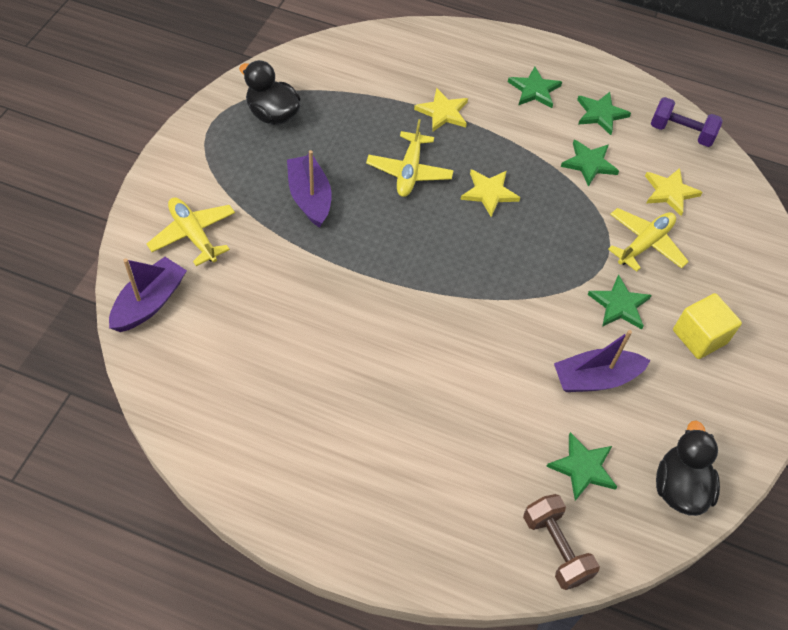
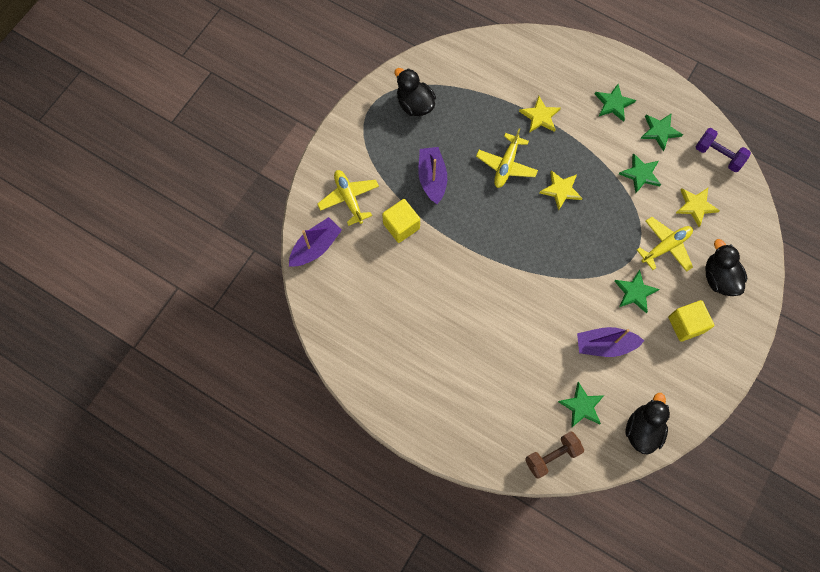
camera: 15 degrees right, 15 degrees up
brown dumbbell [523,494,600,590] -> brown dumbbell turned 75 degrees clockwise [525,431,584,479]
none -> yellow cube [382,199,420,243]
none -> black duck [705,239,748,296]

